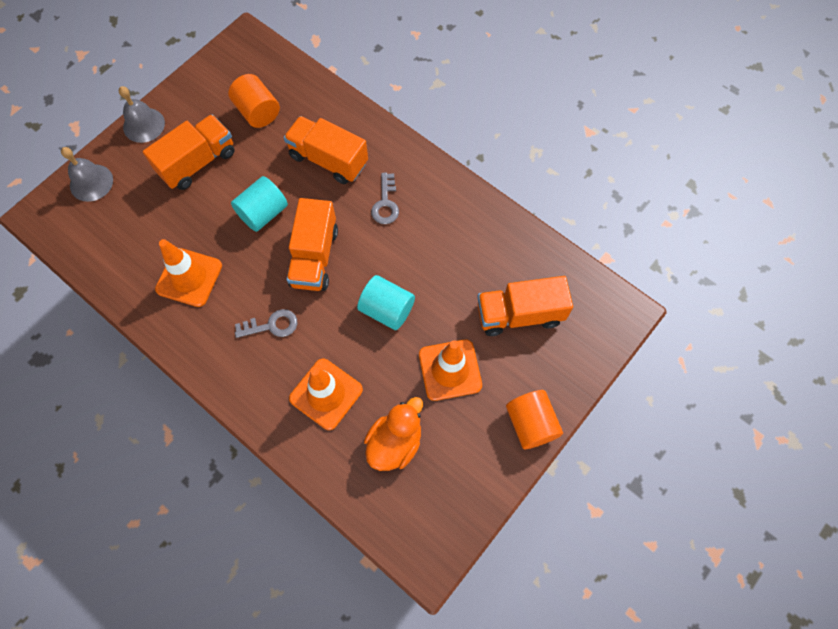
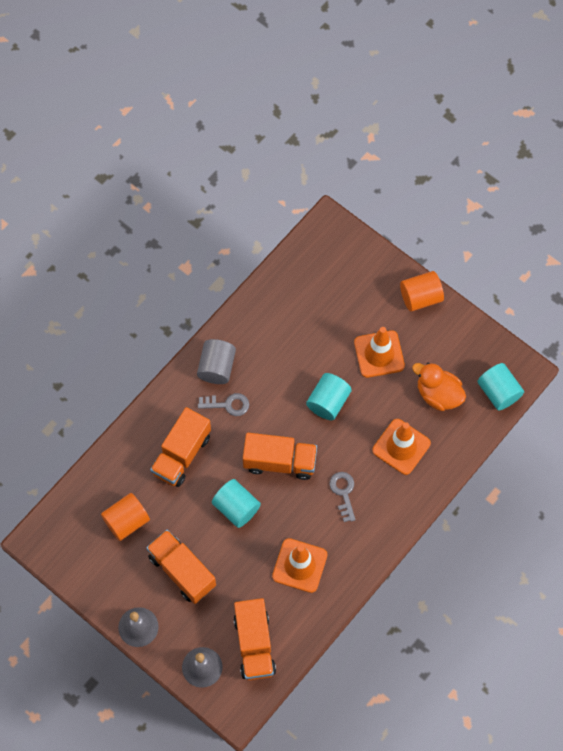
camera: 90 degrees left, 0 degrees up
orange truck [477,276,573,336] -> orange truck moved to [233,598,276,680]
none -> grey cylinder [197,339,236,384]
none -> turquoise cylinder [477,363,524,411]

